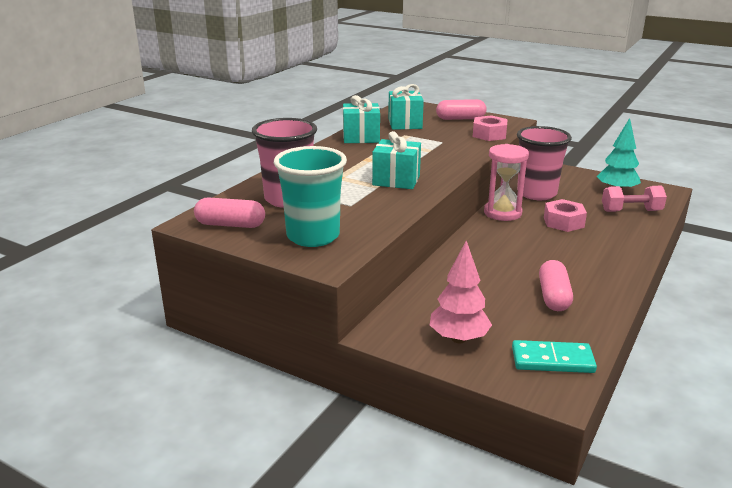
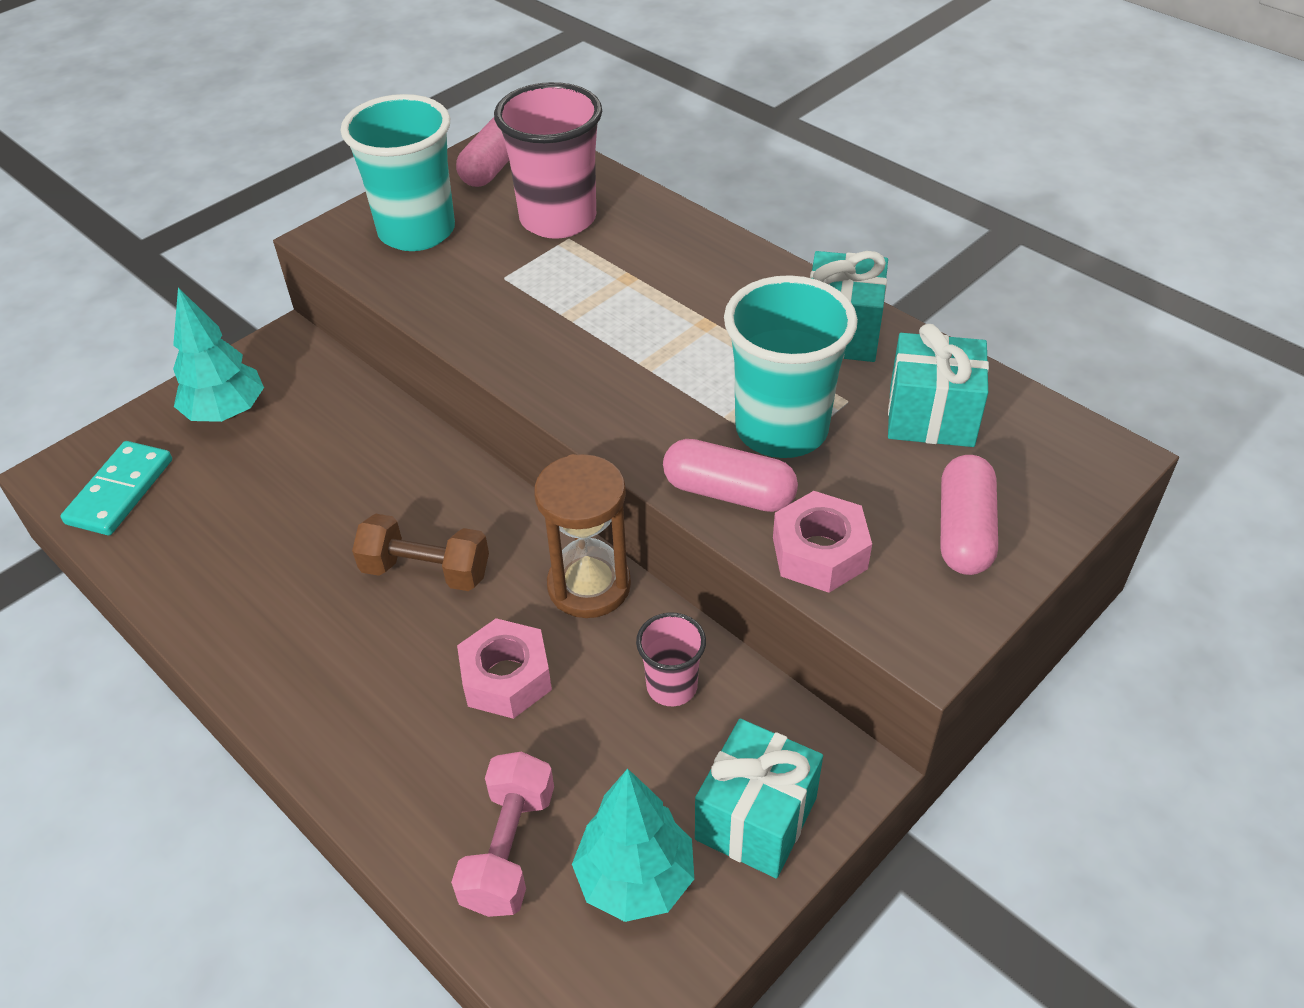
camera: 105 degrees right, 20 degrees up
turquoise gift [372,131,421,189] -> turquoise gift moved to [695,719,823,878]
pink tree [430,241,492,343] -> turquoise tree [173,288,264,422]
pink hourglass [484,144,529,221] -> brown hourglass [534,454,631,618]
pink cup [517,126,572,200] -> pink cup [636,612,706,706], size x0.51
pink capsule [539,260,573,311] -> pink capsule moved to [663,439,798,512]
none -> brown dumbbell [352,514,489,591]
none -> turquoise cup [724,275,858,458]

